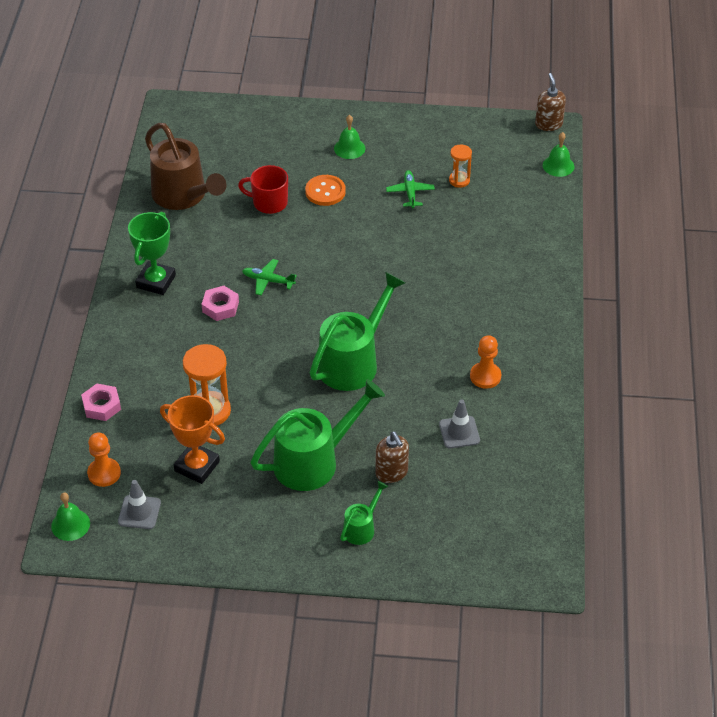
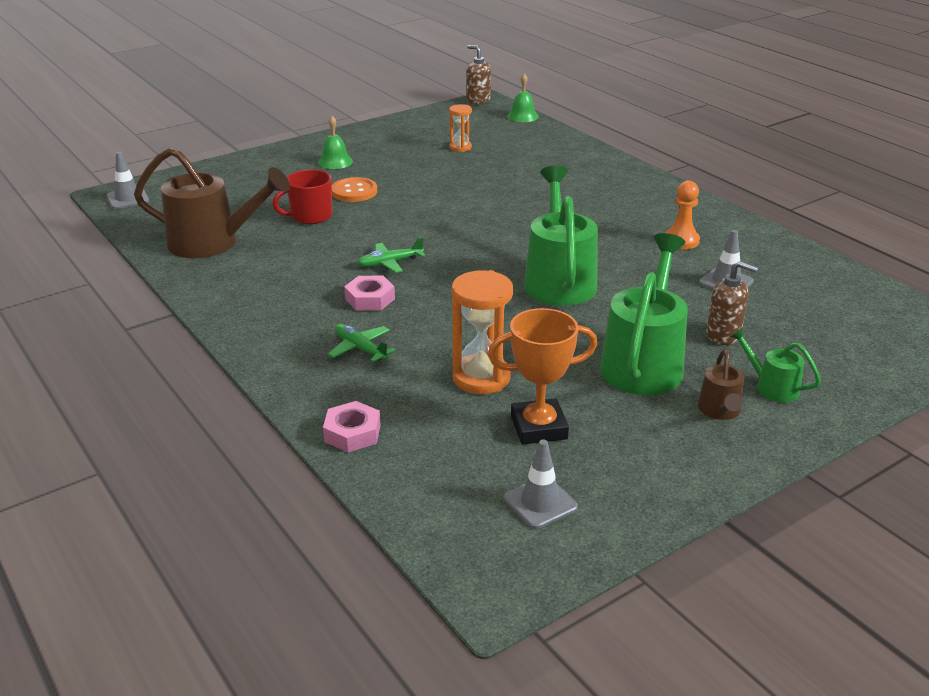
camera: 40 degrees left, 15 degrees down
green bell [51,493,90,541] -> none
orange pawn [87,432,121,487] -> none
green trophy [128,212,176,295] -> none
green watering can [340,481,389,545] -> green watering can turned 45 degrees counterclockwise [729,327,821,403]
green plane [386,170,435,208] -> green plane moved to [328,324,396,362]
none -> grey traffic cone [107,152,149,209]
none -> brown watering can [698,349,744,420]

